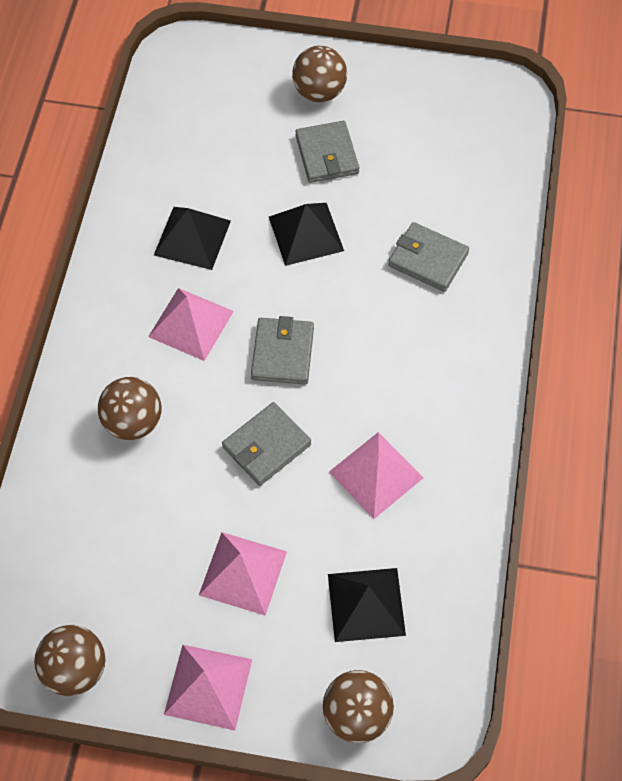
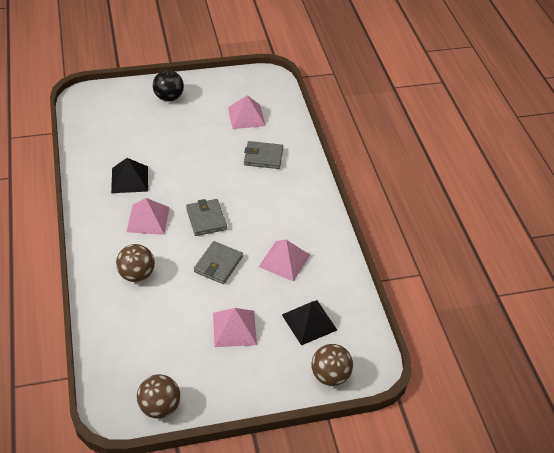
camera: 25 degrees left, 15 degrees down
pink pyramid [164,645,252,730] -> pink pyramid moved to [228,95,266,129]
black pyramid [269,203,344,266] -> none
brown ball [292,46,347,102] -> black ball [153,70,184,102]
grey wallet [295,121,359,183] -> none

